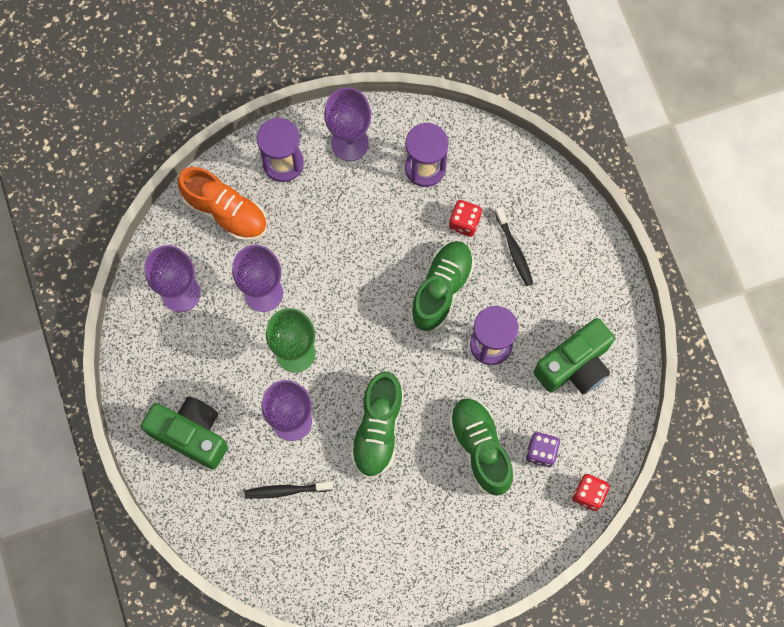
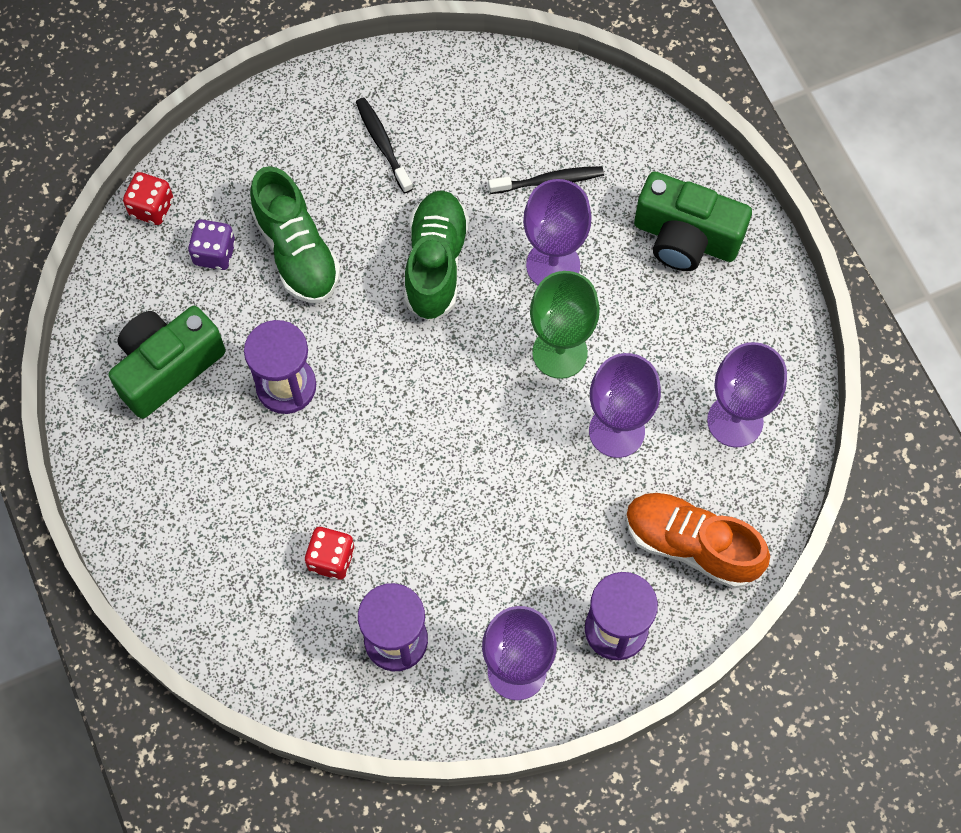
camera: 175 degrees right, 5 degrees down
green shoe [410,241,474,331] -> none
black toothbrush [495,207,533,286] -> black toothbrush moved to [356,98,413,193]

